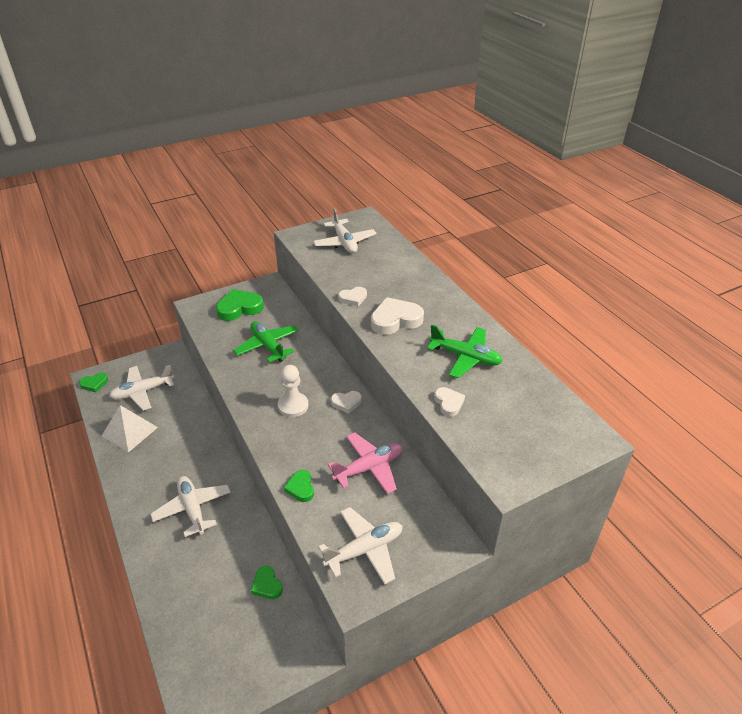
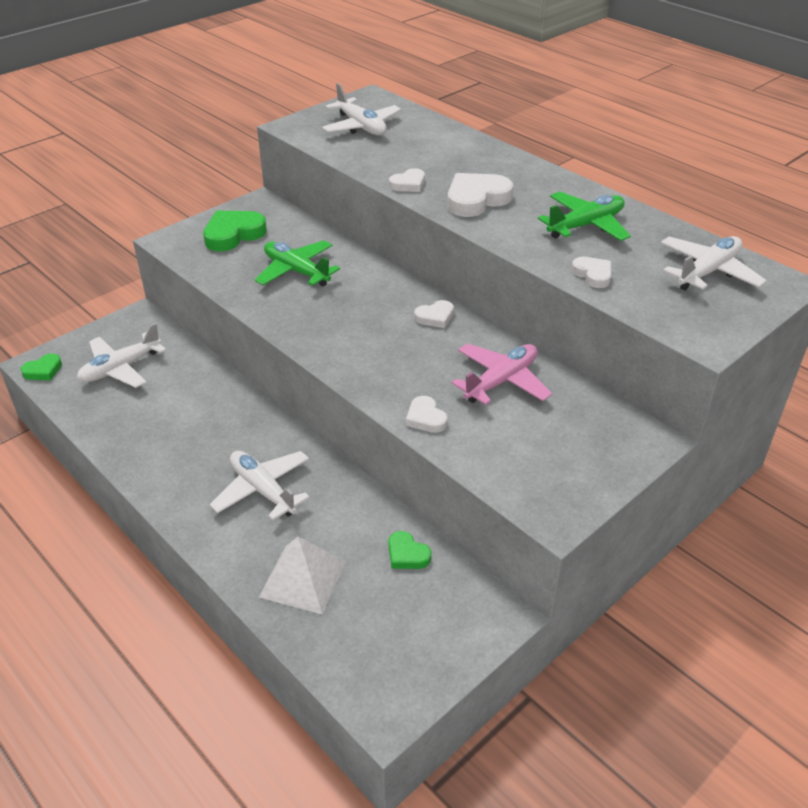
camera: 15 degrees left, 0 degrees up
white pyramid [102,405,158,453] -> white pyramid moved to [259,536,346,615]
white pawn [278,365,309,417] -> none
green heart [284,470,314,502] -> white heart [406,396,447,433]
white plane [318,507,402,585] -> white plane moved to [661,236,767,291]
green plane [427,324,503,378] -> green plane turned 45 degrees counterclockwise [538,192,631,241]

